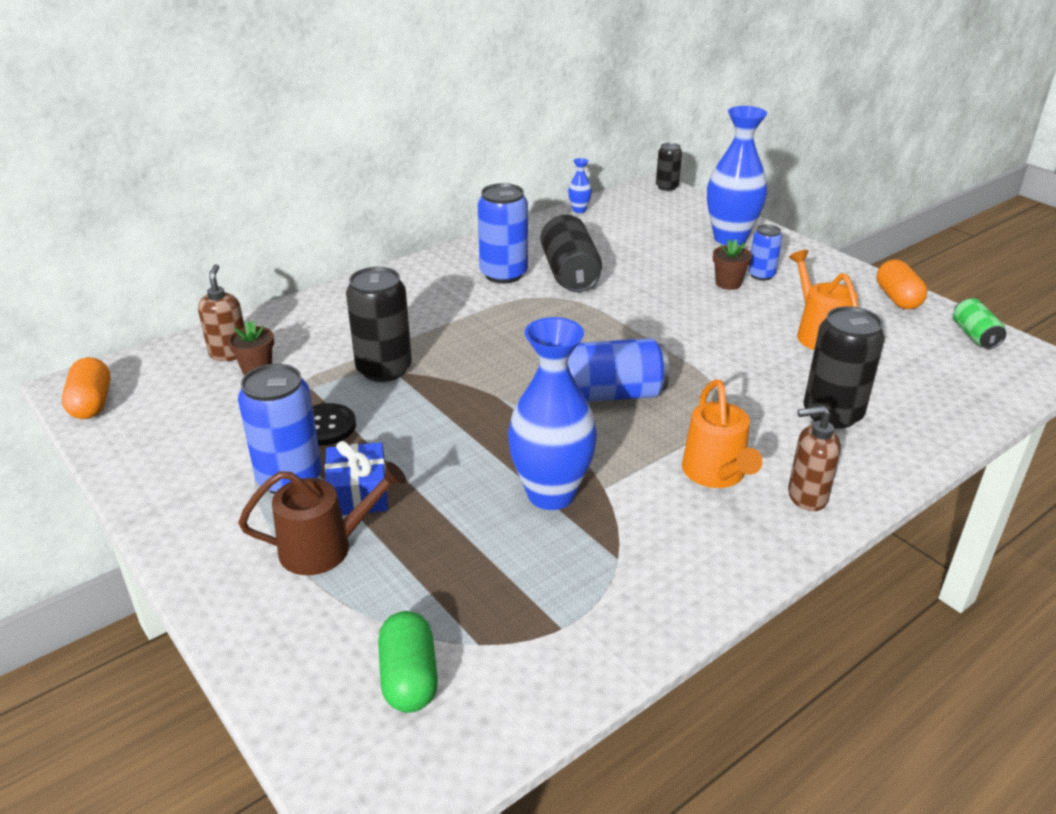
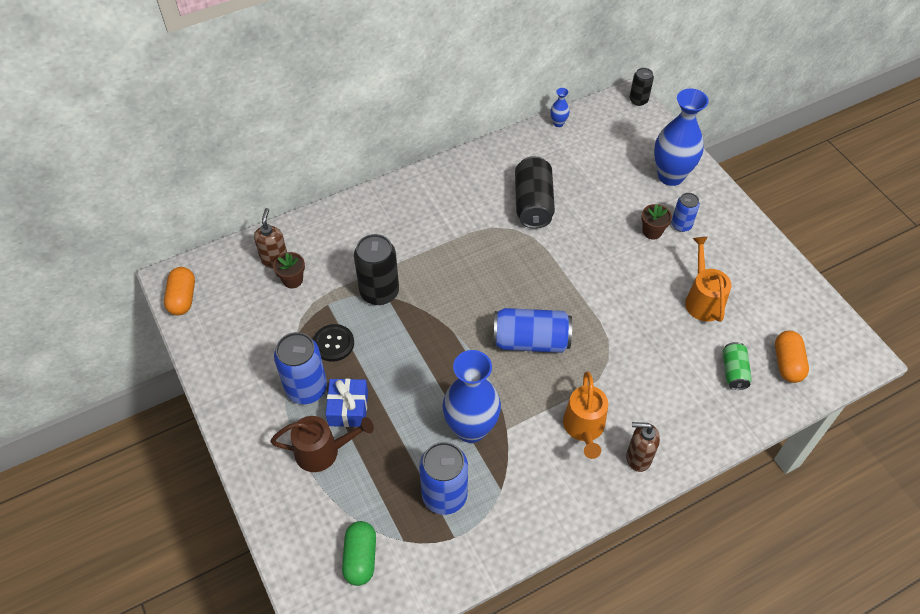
camera: 10 degrees right, 20 degrees up
blue can [478,183,528,284] -> blue can moved to [419,442,468,515]
black can [803,306,885,429] -> none
orange capsule [877,260,927,309] -> orange capsule moved to [775,331,809,383]
green can [953,298,1006,349] -> green can moved to [723,342,752,390]

